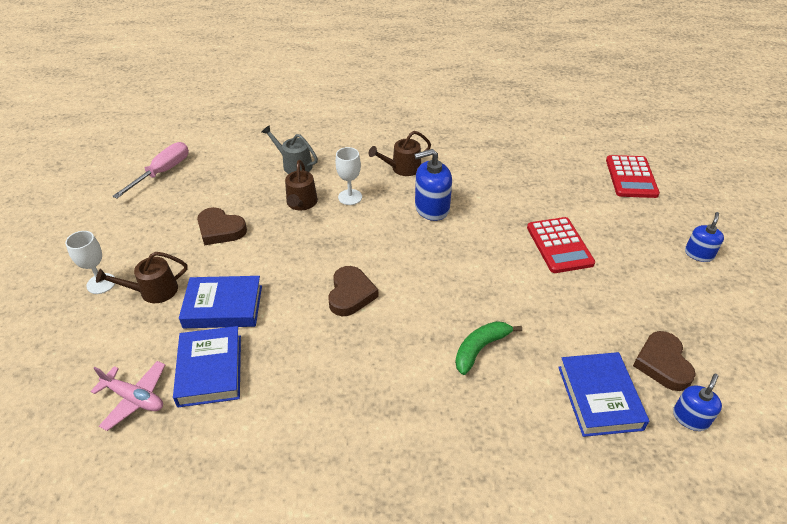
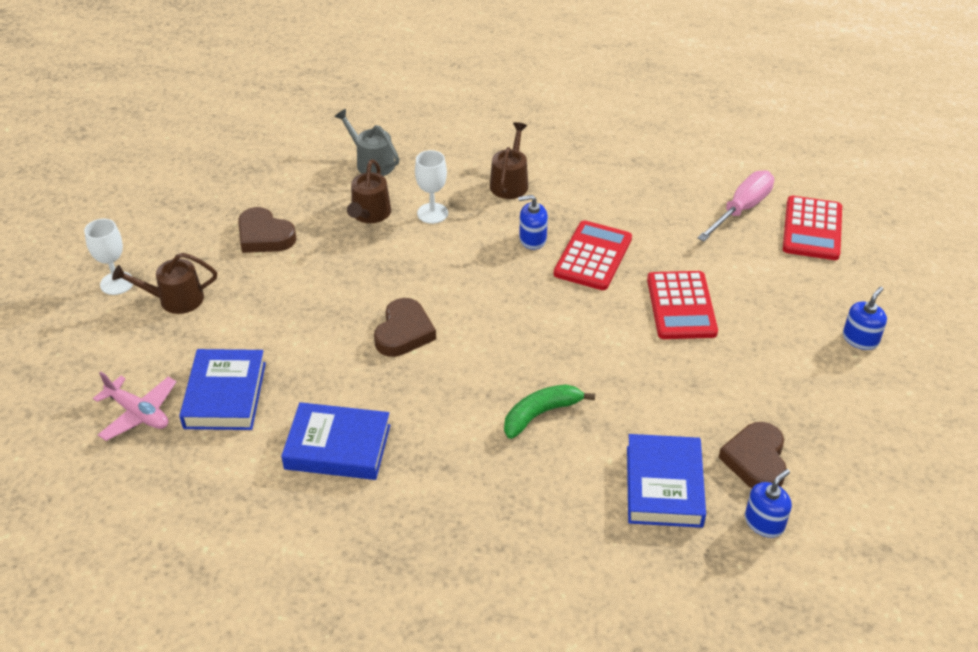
camera: 10 degrees right, 0 degrees up
pink screwdriver [112,142,189,199] -> pink screwdriver moved to [697,170,774,241]
blue book [179,276,262,328] -> blue book moved to [281,402,390,480]
brown watering can [369,131,431,176] -> brown watering can turned 120 degrees clockwise [490,122,528,199]
blue soap dispenser [414,149,452,221] -> blue soap dispenser [518,195,548,250], size x0.62
none -> red calculator [554,220,632,290]

